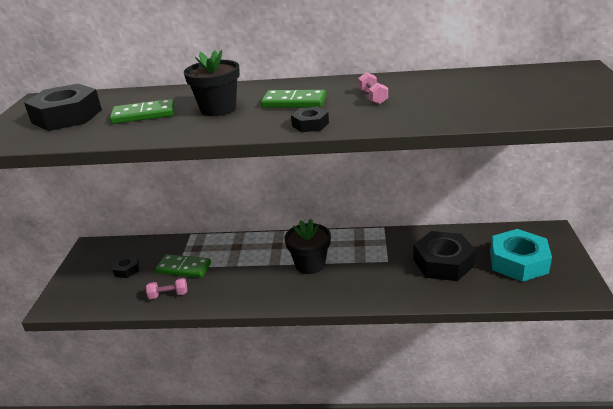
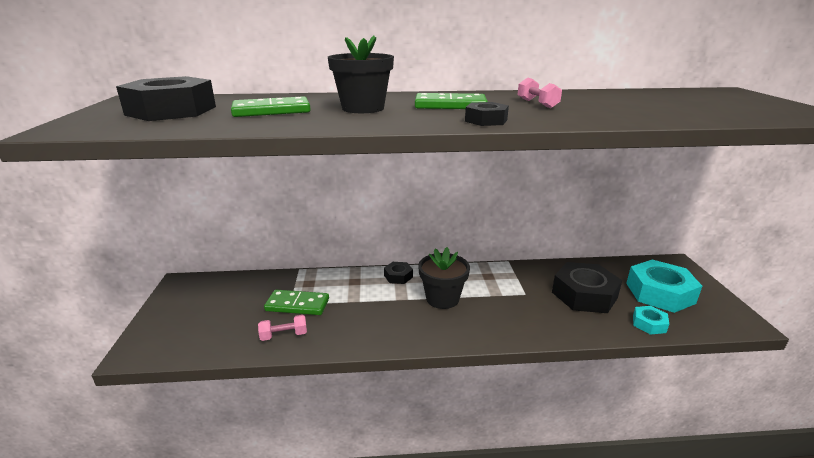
camera: 10 degrees left, 5 degrees down
black nut [112,255,139,278] -> black nut moved to [384,262,413,284]
none -> turquoise nut [633,306,669,335]

